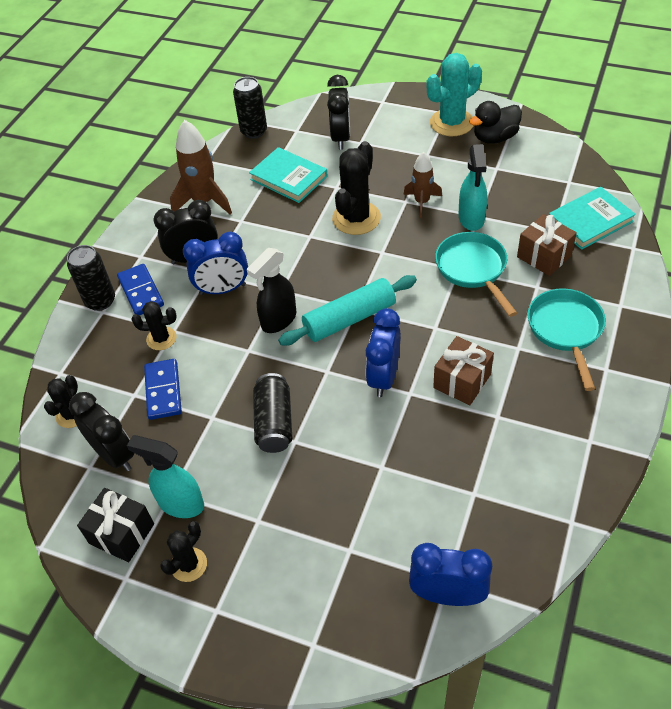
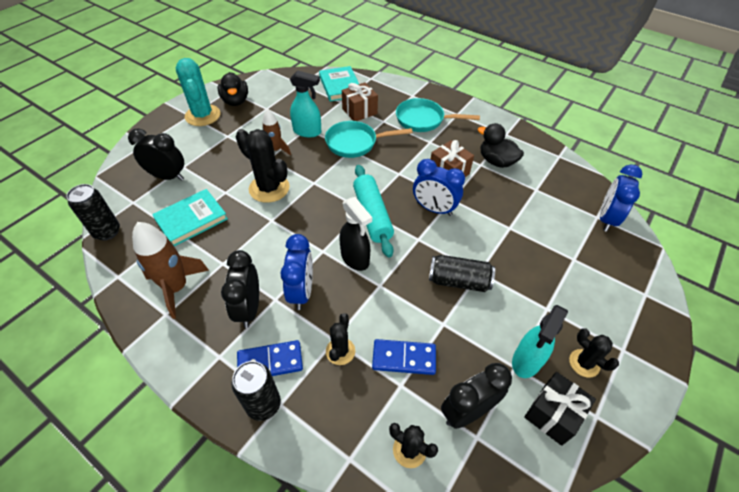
camera: 80 degrees left, 0 degrees up
none -> black duck [478,123,524,168]

